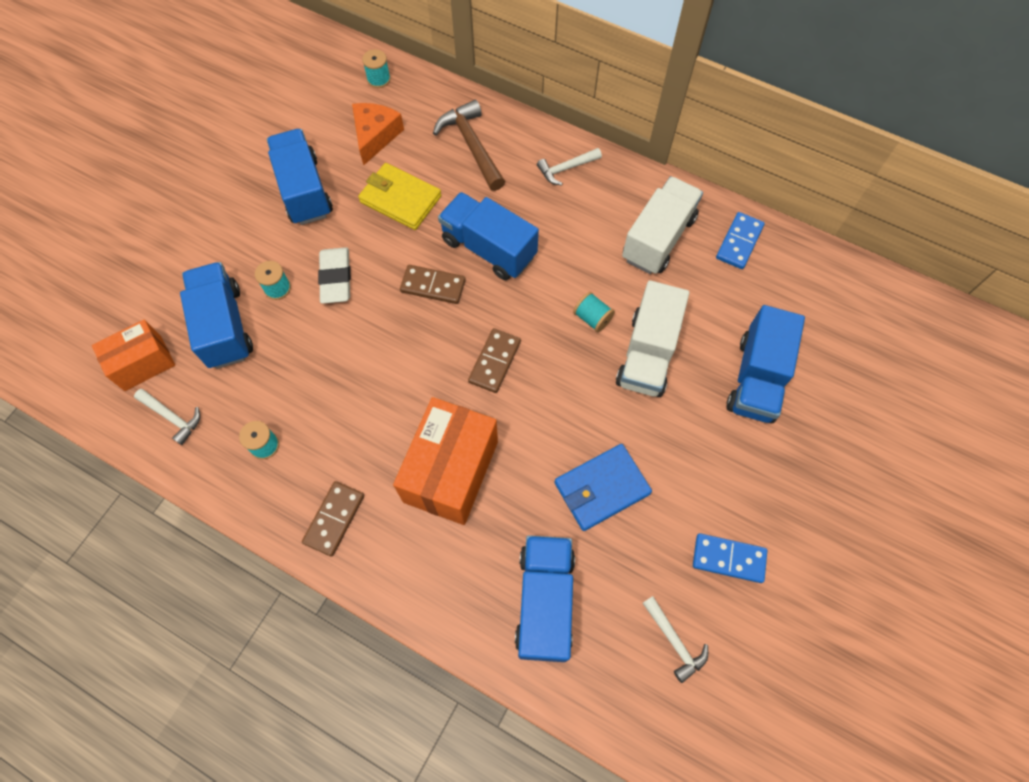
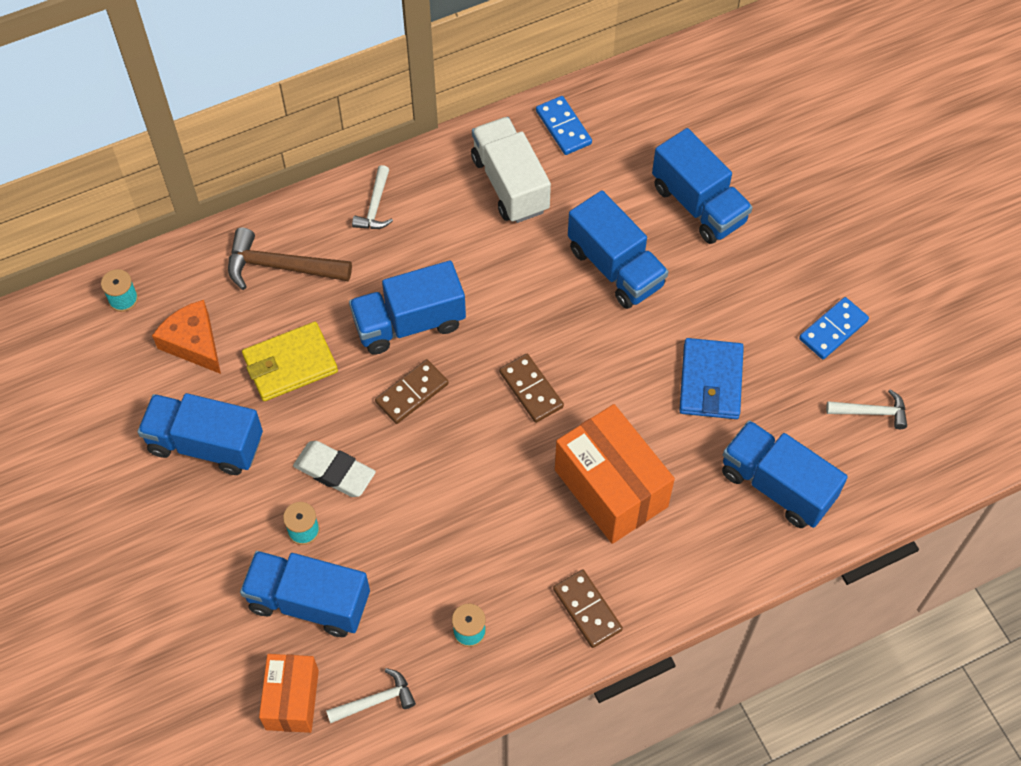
camera: 55 degrees left, 5 degrees down
turquoise spool [573,292,615,332] -> none
white truck [616,280,689,397] -> blue truck [568,190,668,309]

